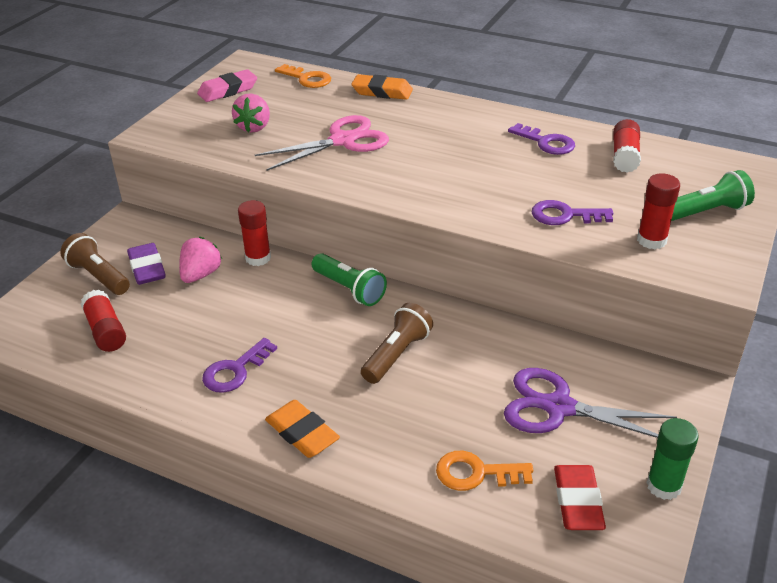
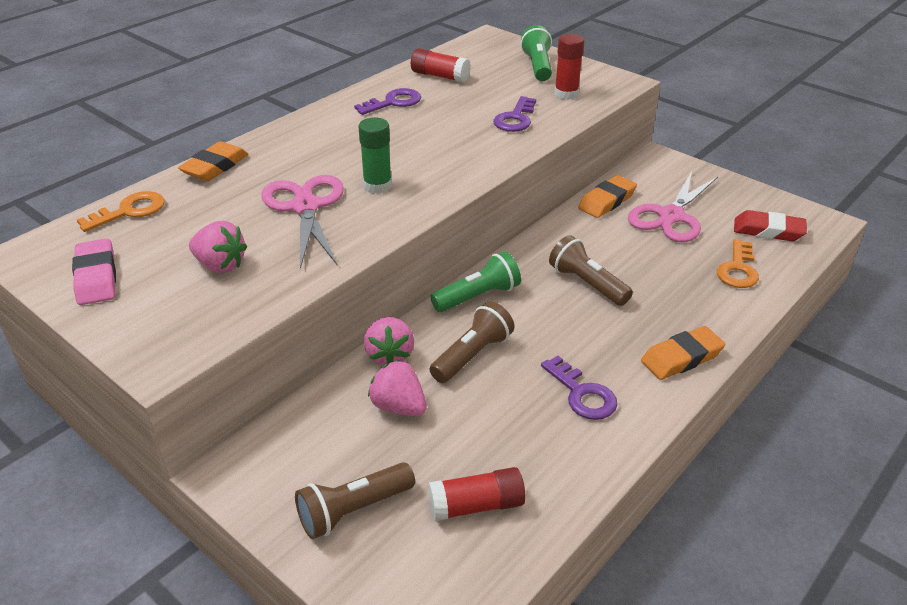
camera: 75 degrees left, 0 degrees up
purple eraser [127,243,166,285] -> none
red glue stick [238,200,271,266] -> pink strawberry [364,317,414,365]
purple scissors [504,368,677,438] -> pink scissors [628,171,718,242]
green glue stick [646,418,699,500] -> green glue stick moved to [358,117,392,193]
none -> brown flashlight [429,301,515,383]
none -> orange eraser [578,175,637,218]

